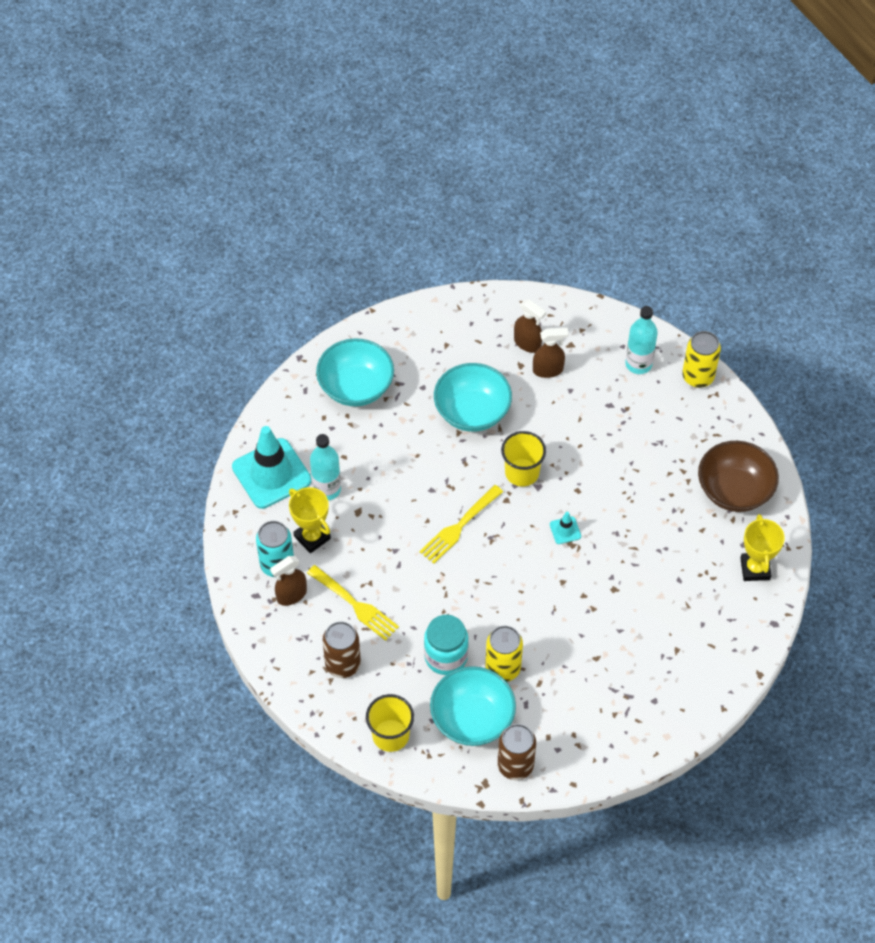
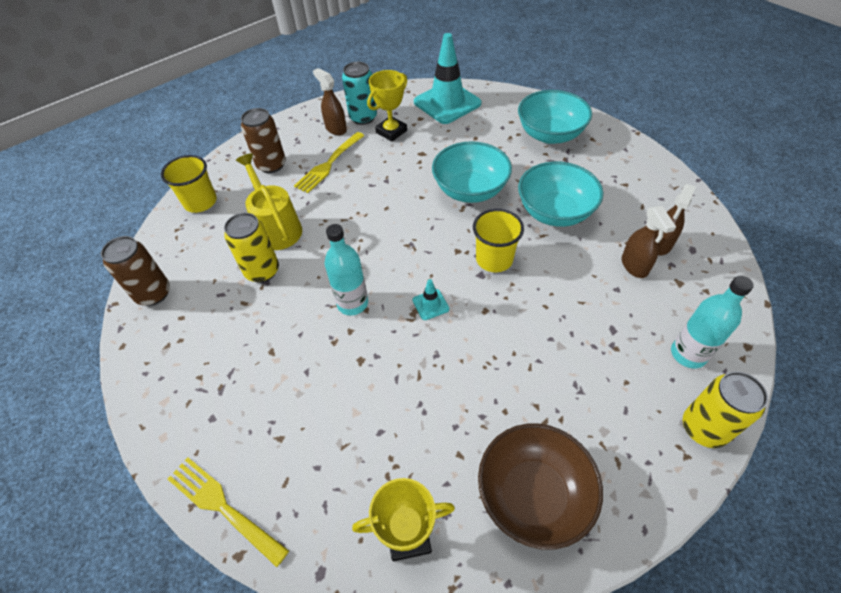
camera: 85 degrees right, 5 degrees down
turquoise bottle [310,434,341,500] -> turquoise bottle moved to [325,224,368,316]
yellow fork [419,485,503,564] -> yellow fork moved to [167,457,289,567]
turquoise jar [424,615,469,675] -> yellow watering can [236,153,302,250]
turquoise bowl [430,666,516,746] -> turquoise bowl moved to [432,141,512,203]

